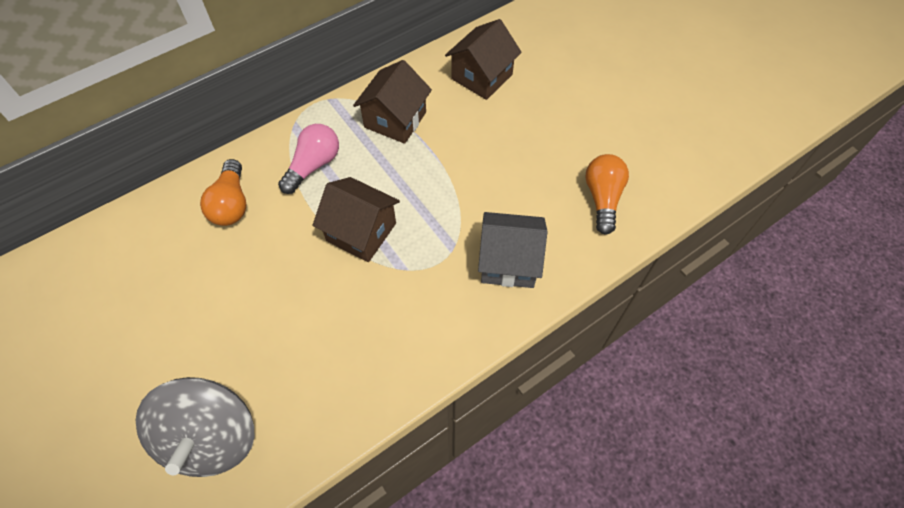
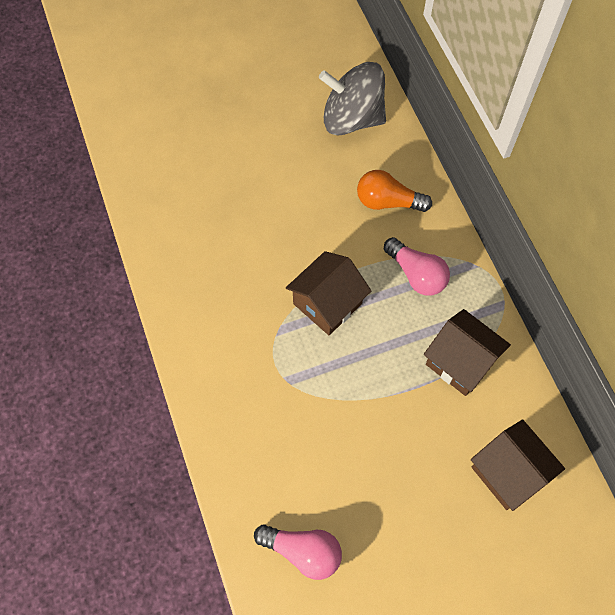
camera: 105 degrees right, 5 degrees up
grey spinning top [135,377,255,477] -> grey spinning top moved to [319,62,386,135]
grey house [478,212,547,288] -> none
orange light bulb [585,154,629,235] -> pink light bulb [254,525,342,580]

